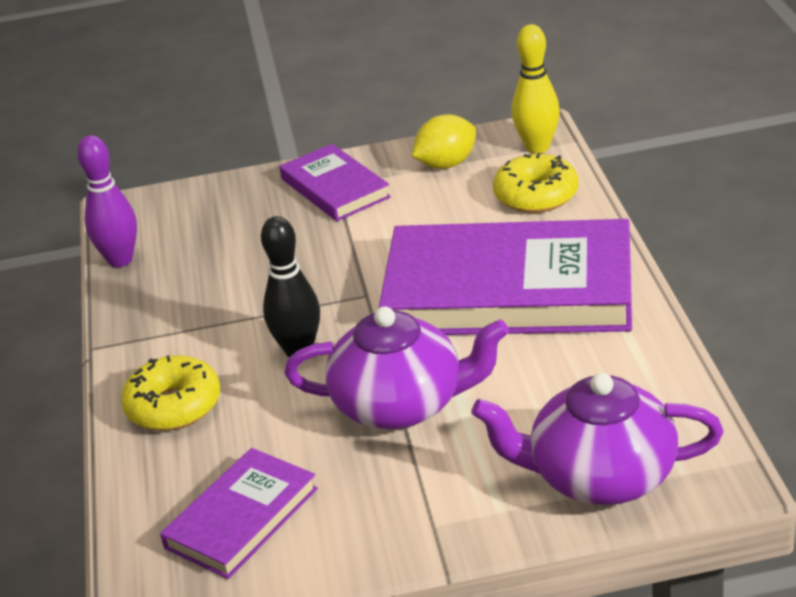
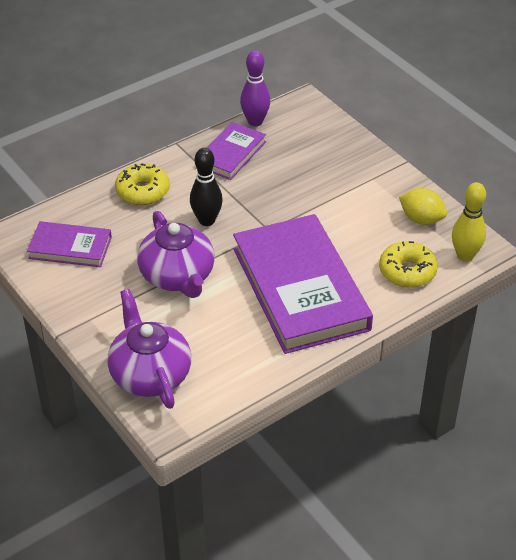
camera: 60 degrees right, 10 degrees up
purple book [279,144,391,221] -> purple book moved to [207,122,266,180]

